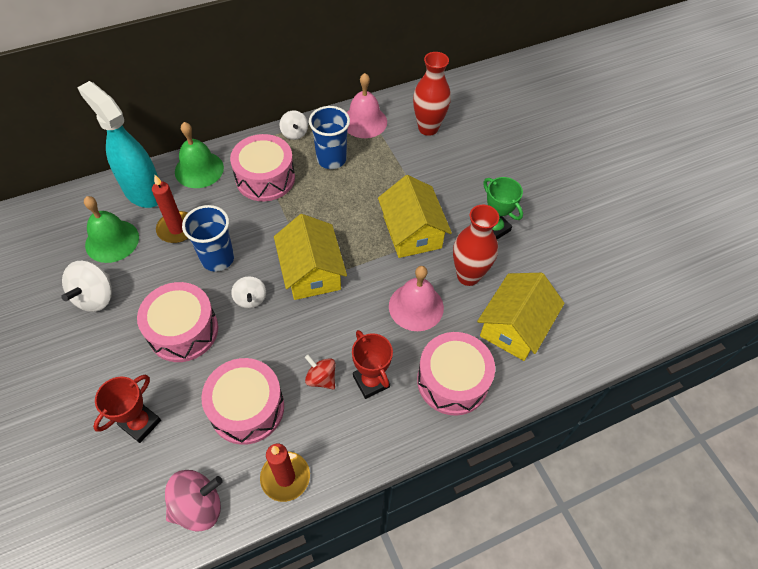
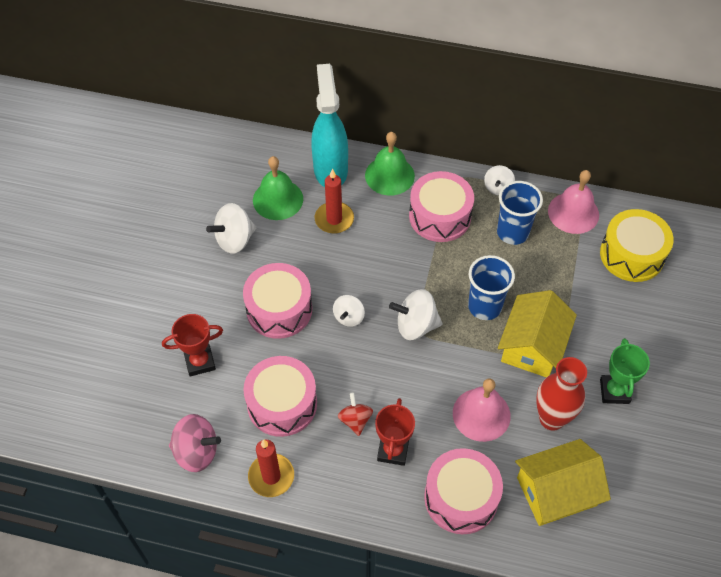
camera: 40 degrees right, 0 degrees up
blue cup [182,205,234,272] -> blue cup moved to [468,255,515,320]
yellow house [274,214,347,300] -> white spinning top [389,289,443,340]
red vase [413,52,451,136] -> yellow drum [600,209,674,282]

